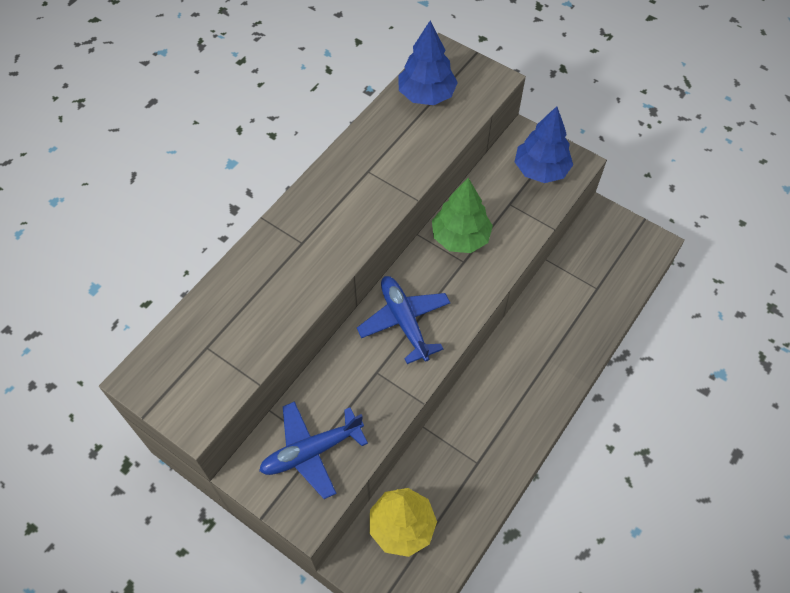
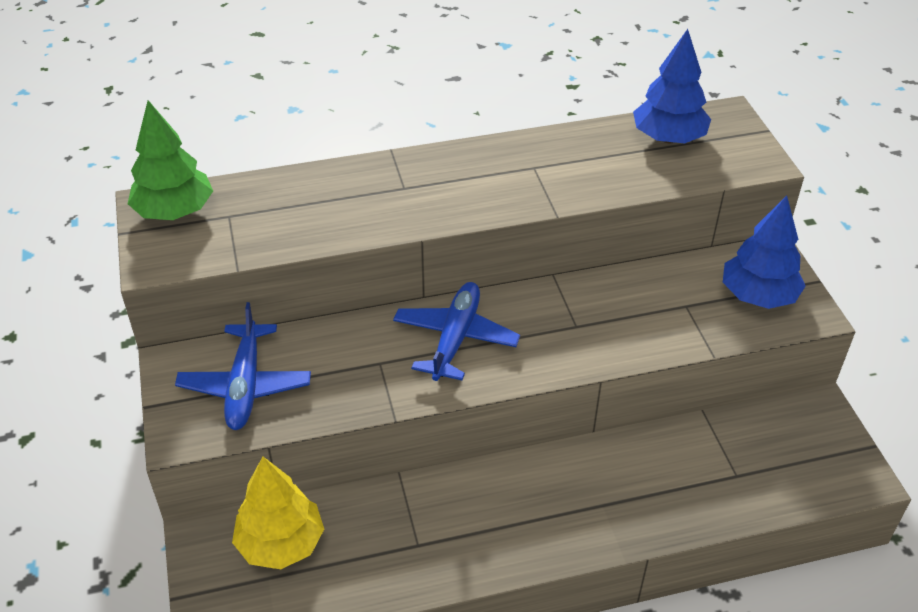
camera: 40 degrees right, 15 degrees down
blue plane [259,401,368,499] -> blue plane turned 105 degrees counterclockwise [175,302,311,430]
green tree [432,178,493,253] -> green tree moved to [128,100,213,220]

